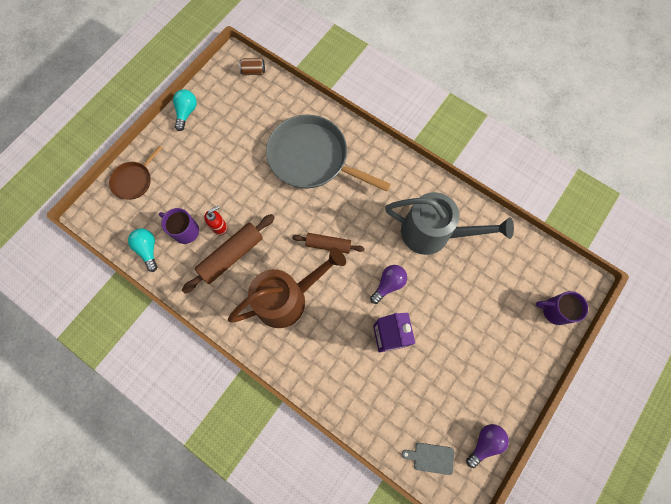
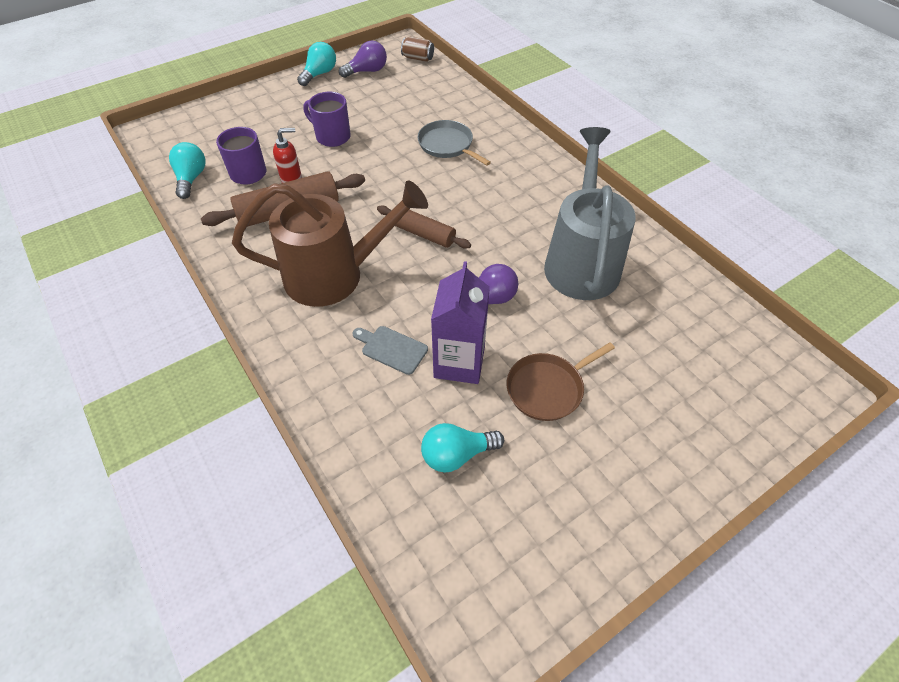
camera: 20 degrees right, 20 degrees down
brown pan [109,145,162,200] -> brown pan moved to [507,342,615,421]
grey pan [266,114,391,192] -> grey pan [417,120,491,166], size x0.50
grey watering can [385,192,514,255] -> grey watering can turned 120 degrees counterclockwise [544,127,636,300]
grey cutting board [402,443,454,475] -> grey cutting board moved to [353,326,428,375]
purple light bulb [466,424,509,468] -> purple light bulb moved to [339,41,387,78]
purple mug [535,291,588,325] -> purple mug moved to [303,92,351,147]
none -> turquoise light bulb [421,423,504,473]

